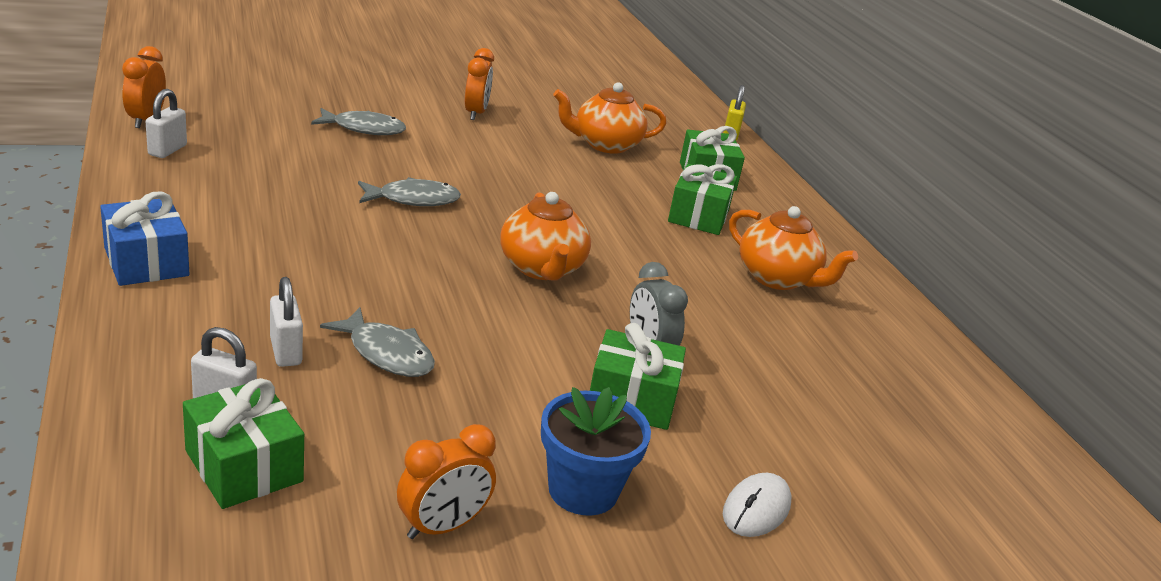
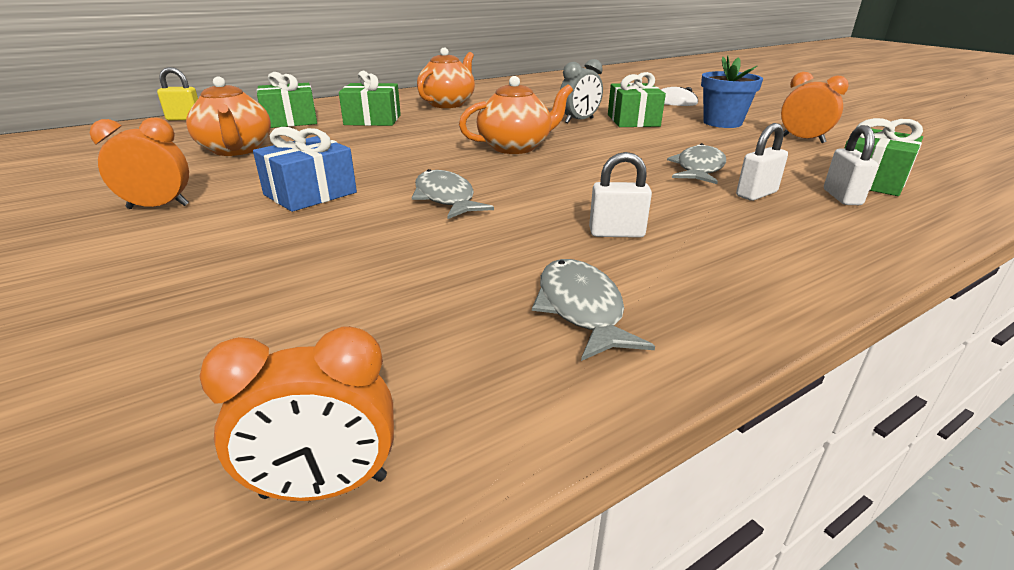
camera: 100 degrees left, 0 degrees up
blue gift [100,192,189,286] -> blue gift moved to [253,127,357,212]
white padlock [146,89,187,158] -> white padlock moved to [589,152,652,238]
grey fish [311,108,406,135] -> grey fish moved to [532,259,655,361]

